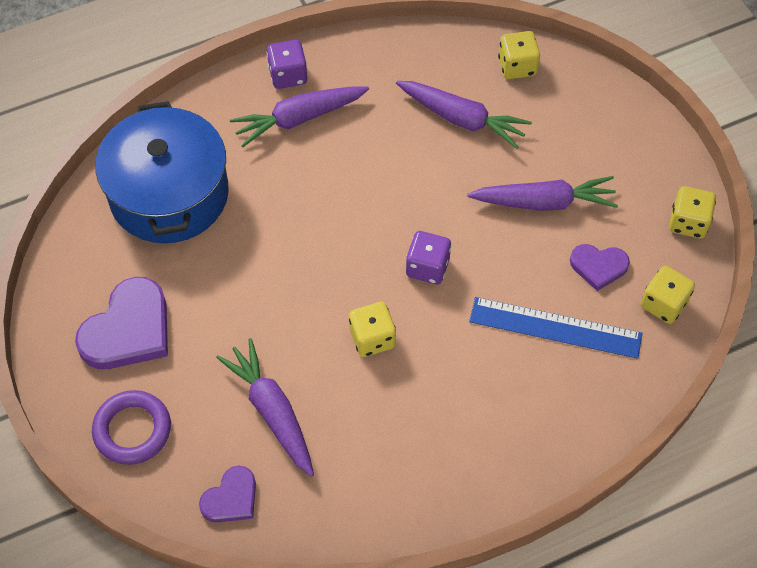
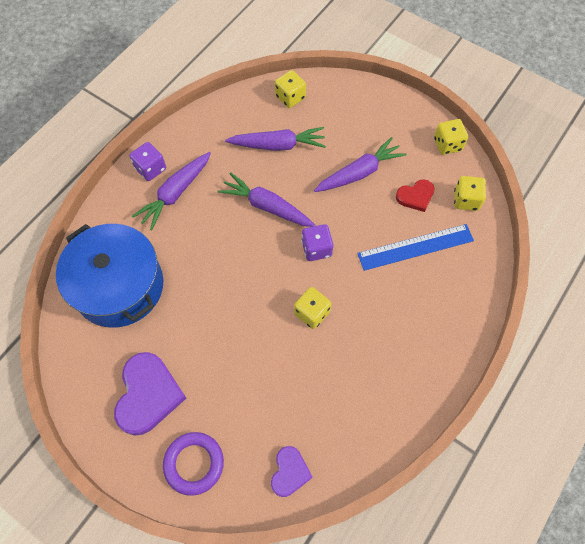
camera: 30 degrees left, 5 degrees up
purple carrot [216,338,314,477] -> purple carrot moved to [217,172,316,227]
purple heart [570,244,630,291] -> red heart [396,179,435,212]

